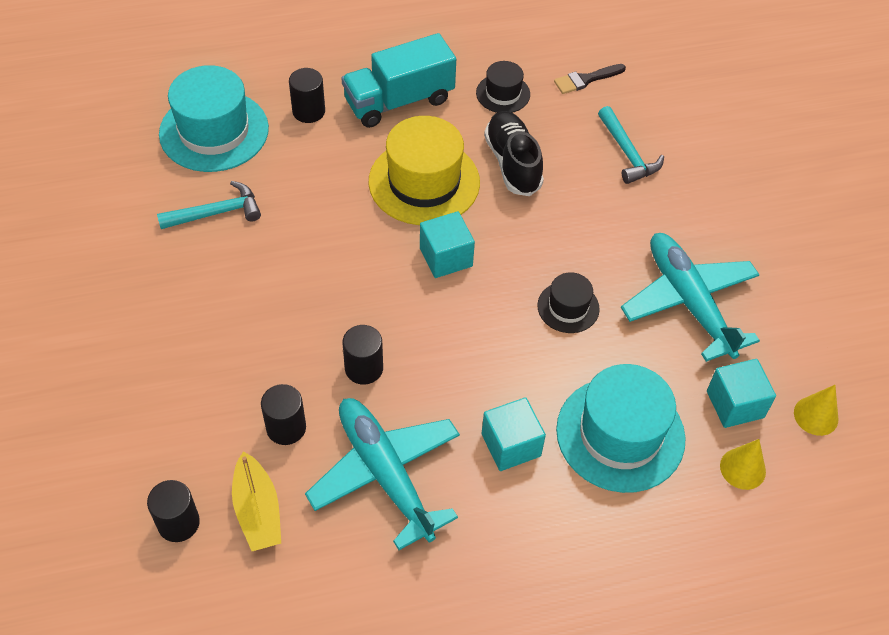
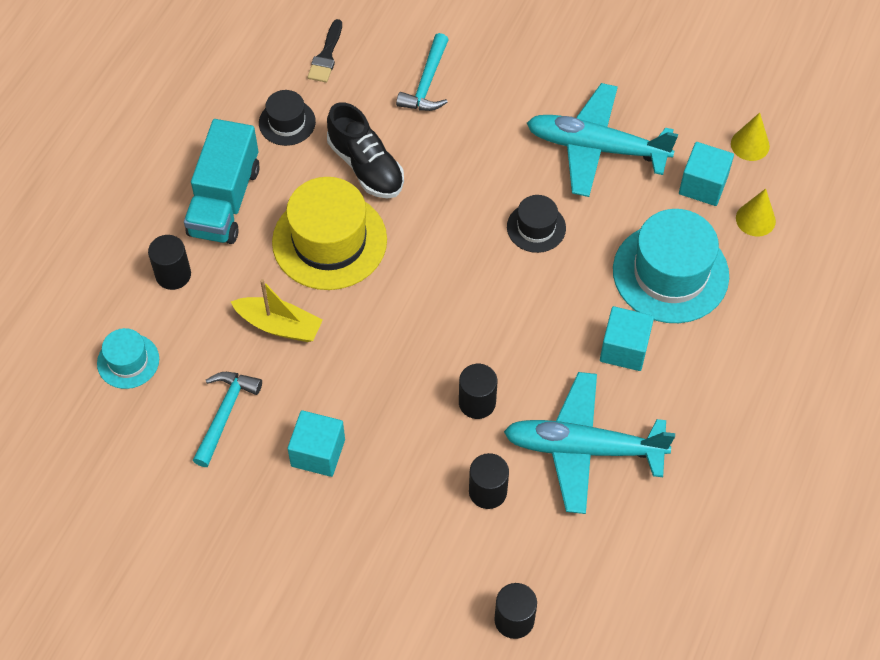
camera: 50 degrees left, 5 degrees up
turquoise hat [159,65,269,172] -> turquoise hat [97,328,159,389], size x0.52
yellow boat [232,451,281,551] -> yellow boat moved to [231,279,323,342]
turquoise cube [420,211,475,278] -> turquoise cube moved to [287,410,345,477]
black shoe [484,111,544,196] -> black shoe turned 150 degrees counterclockwise [327,102,404,199]
turquoise hammer [598,106,664,184] -> turquoise hammer turned 90 degrees clockwise [396,33,449,111]

